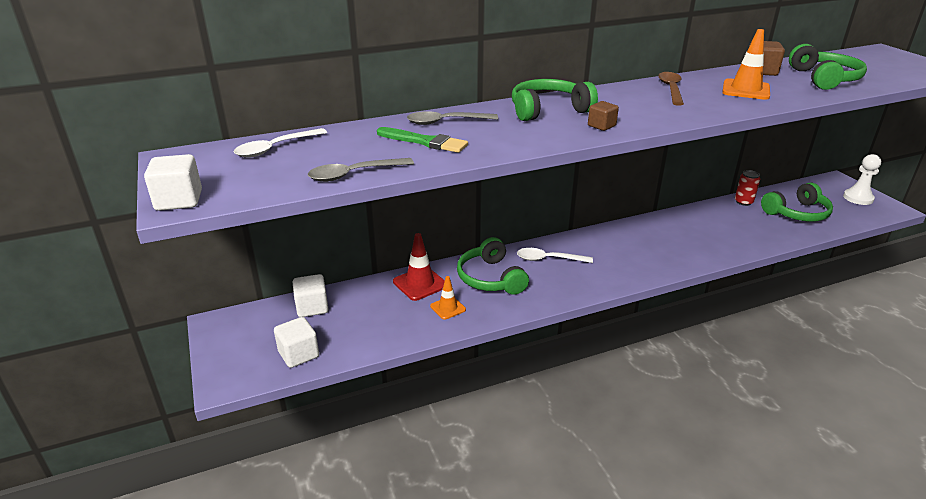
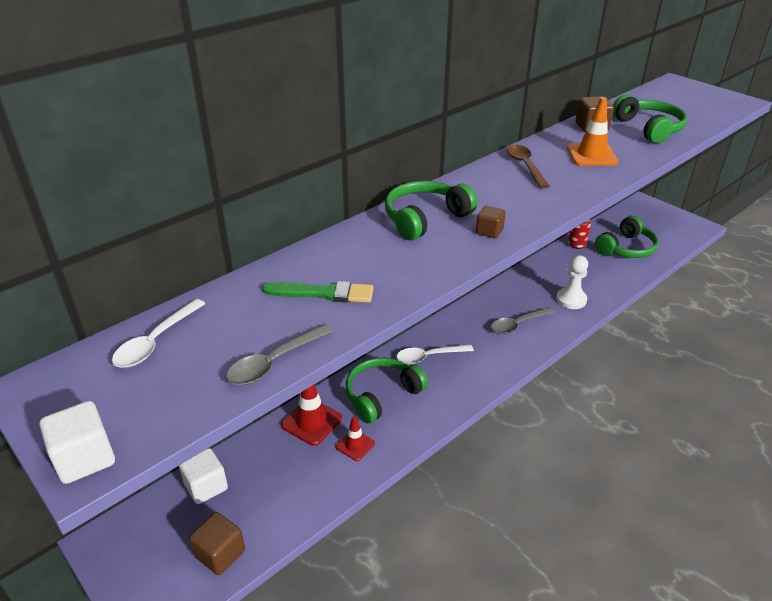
camera: 20 degrees left, 5 degrees up
white cube [274,317,319,368] -> brown cube [189,512,245,575]
grey spoon [407,111,498,125] -> grey spoon moved to [491,307,554,334]
orange traffic cone [430,276,466,320] -> red traffic cone [336,416,375,461]
green headphones [457,237,529,295] -> green headphones turned 90 degrees clockwise [346,358,428,424]
white pawn [843,154,881,205] -> white pawn moved to [556,255,588,309]

